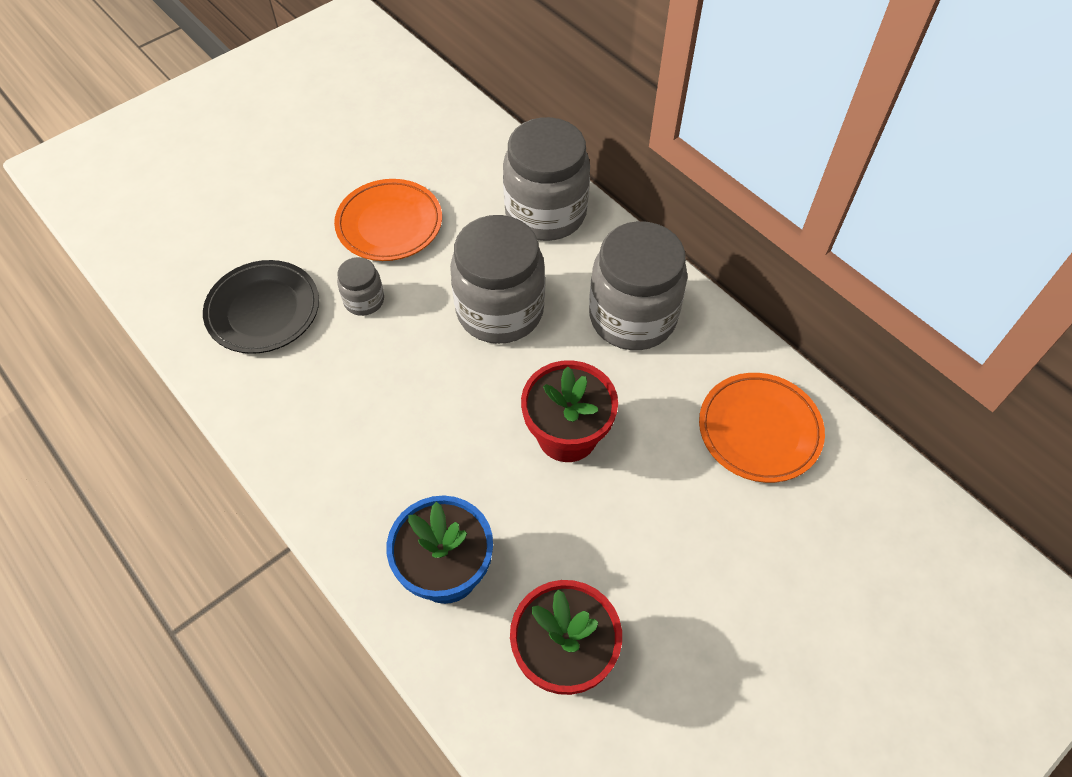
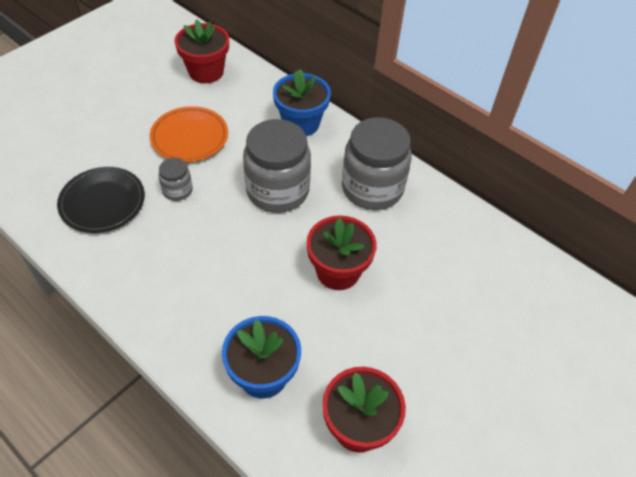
camera: 10 degrees left, 5 degrees down
grey jar [503,117,590,241] -> blue flower pot [273,69,331,136]
orange plate [699,373,825,483] -> none
none -> red flower pot [175,19,229,83]

